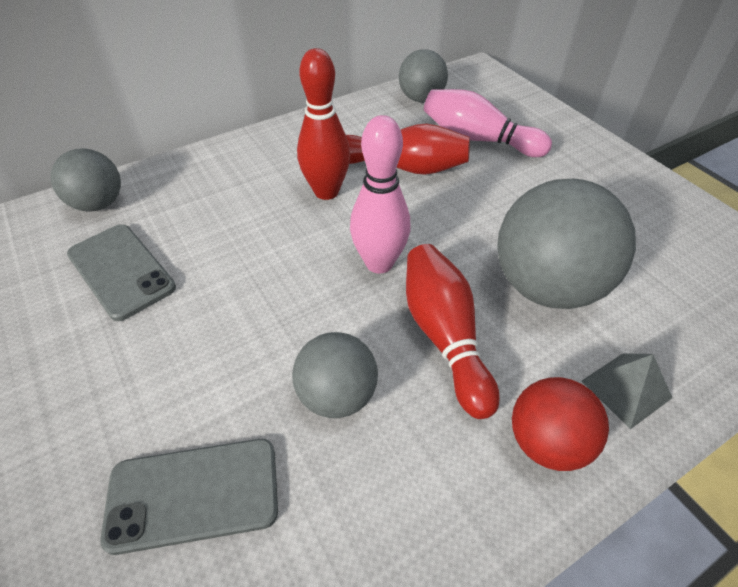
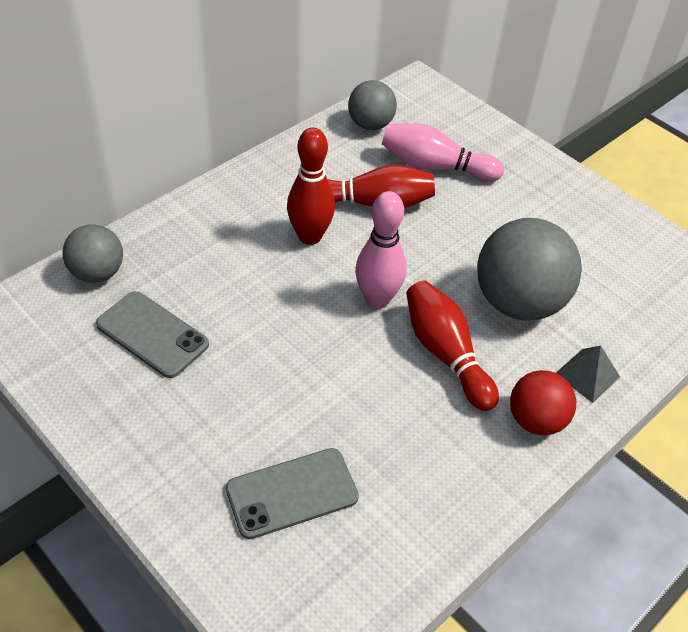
camera: 15 degrees left, 0 degrees up
grey ball [292,332,378,418] -> none

